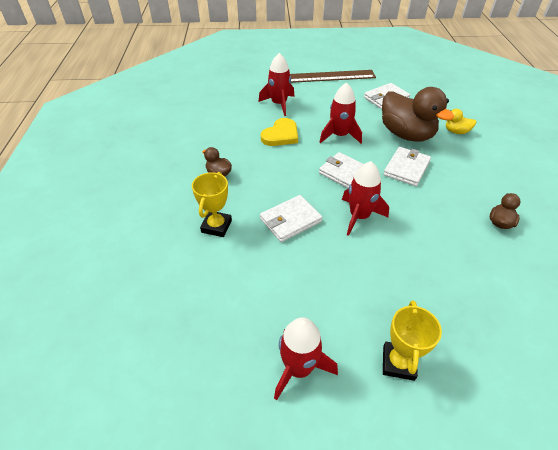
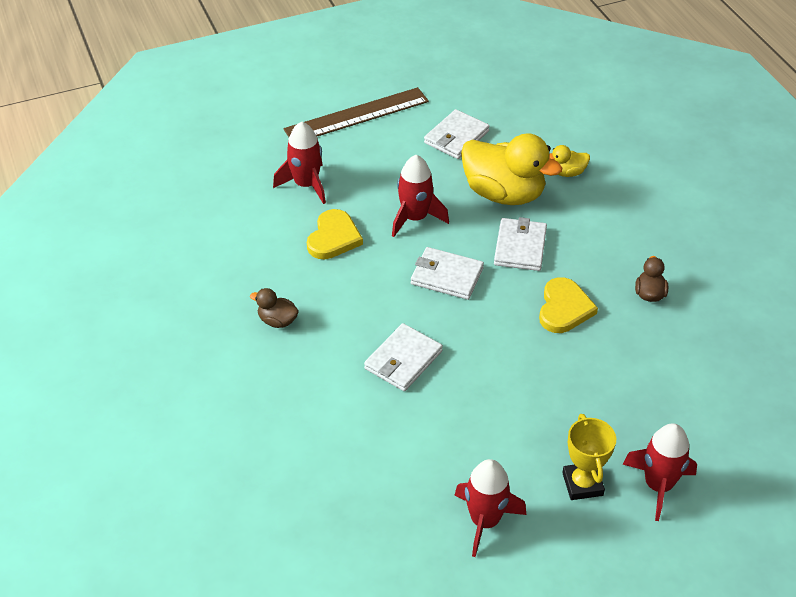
camera: 20 degrees left, 0 degrees up
yellow trophy [192,172,232,237] -> none
red rocket [342,161,389,236] -> red rocket moved to [622,423,697,521]
brown duck [382,87,454,142] -> yellow duck [461,133,562,205]
none -> yellow heart [539,277,598,333]

